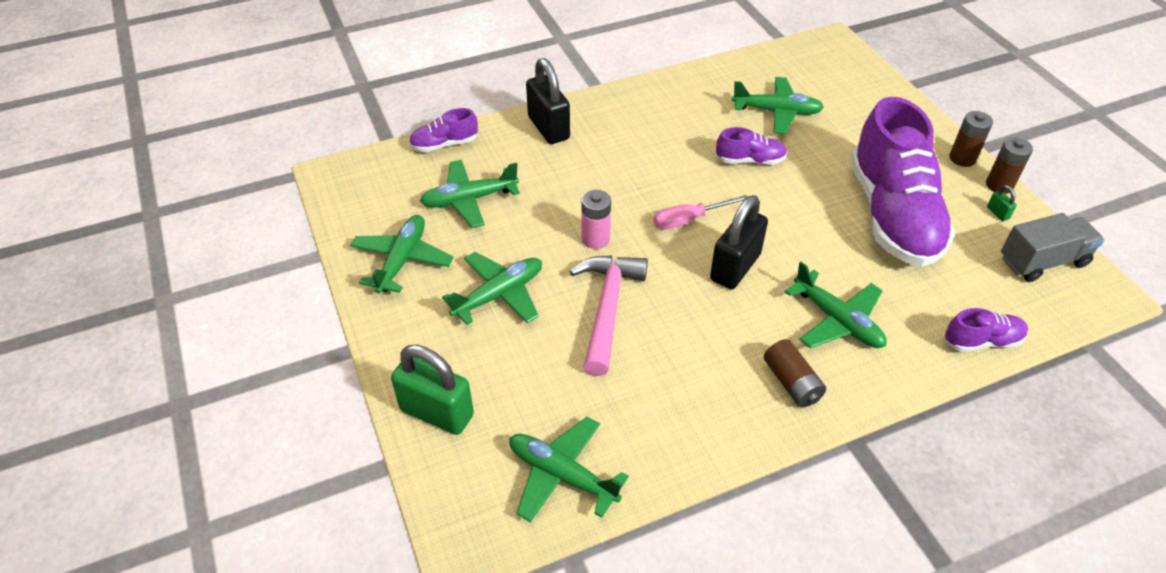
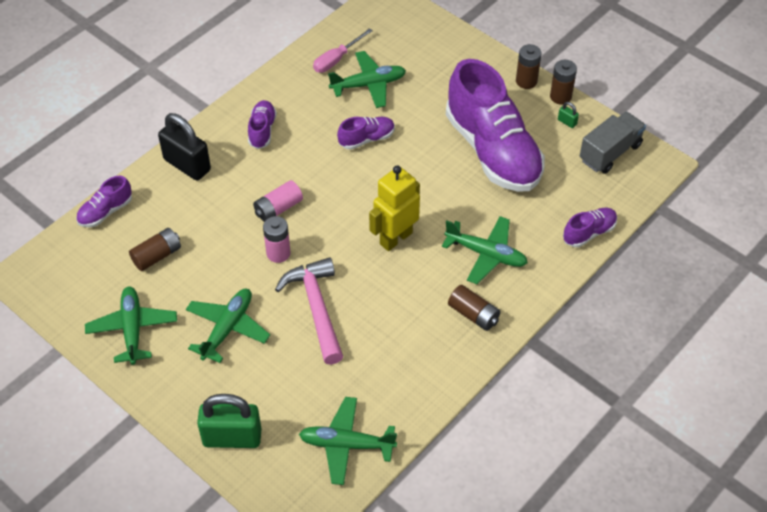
camera: 25 degrees left, 5 degrees up
green plane [420,160,520,228] -> brown battery [129,228,181,271]
pink screwdriver [654,195,748,230] -> pink screwdriver moved to [313,28,373,73]
black padlock [710,195,768,289] -> yellow robot [369,166,420,251]
none -> purple shoe [248,100,277,149]
none -> pink battery [253,180,303,222]

